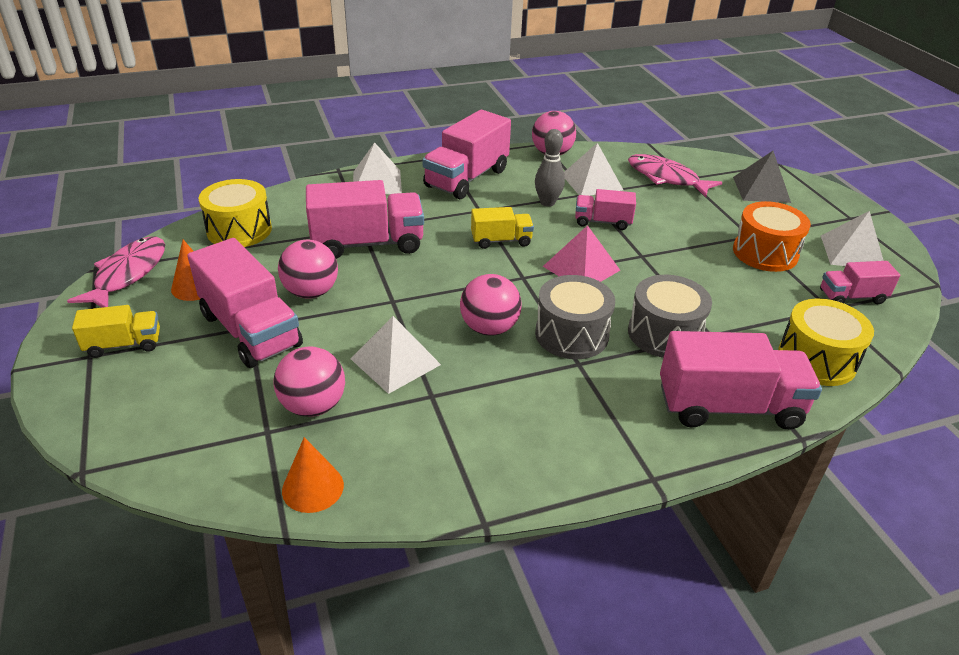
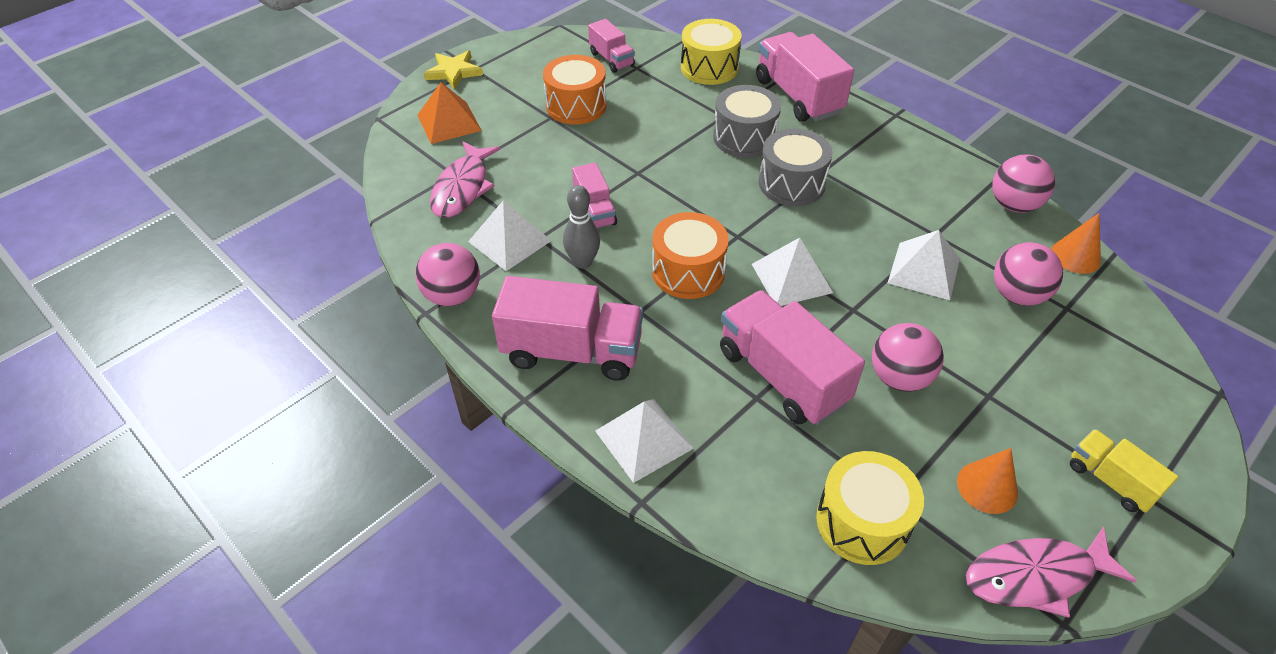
camera: 115 degrees left, 10 degrees up
pink truck [187,238,303,368] -> none
pink ball [460,274,522,336] -> pink ball moved to [992,155,1055,213]
yellow truck [471,207,534,249] -> orange drum [652,212,729,299]
pink pyramid [543,225,620,282] -> none
grey pyramid [733,151,791,203] -> orange pyramid [418,82,482,144]
white pyramid [821,211,884,266] -> white pyramid moved to [752,238,833,306]
none -> yellow star [424,51,483,90]

